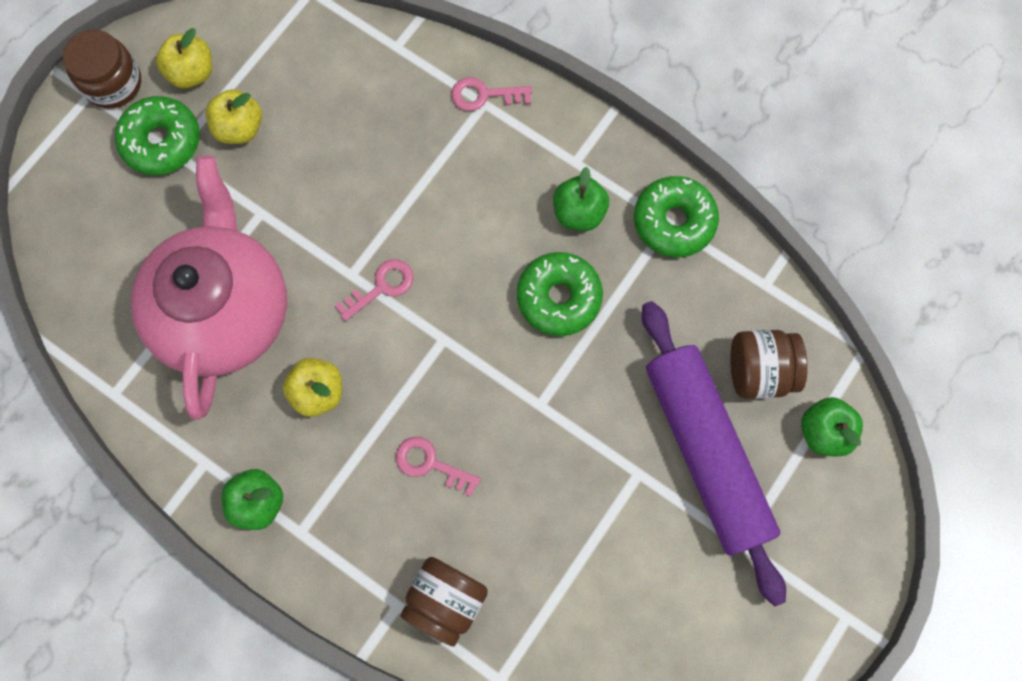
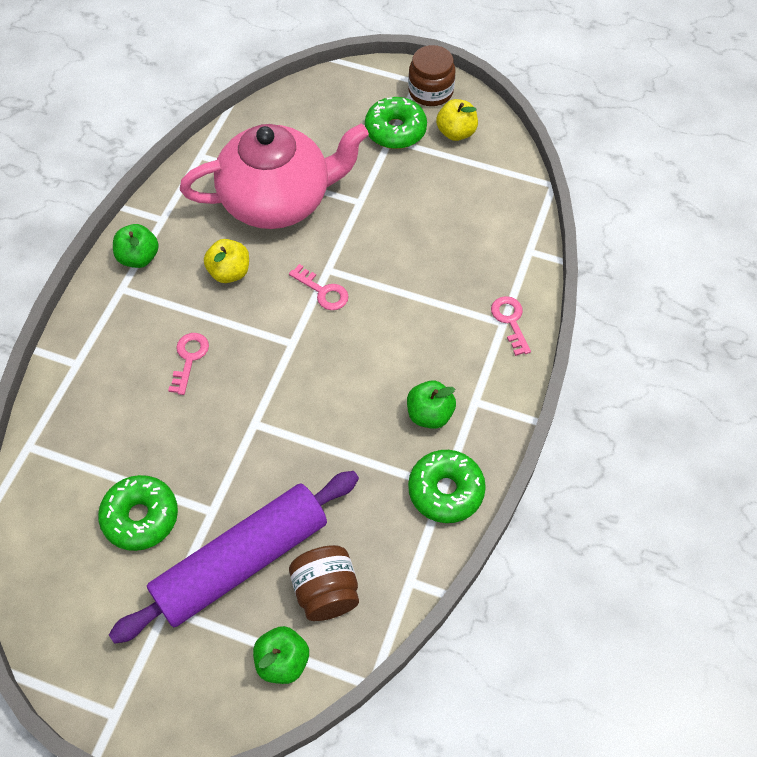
camera: 75 degrees right, 15 degrees down
yellow apple [205,89,262,144] -> none
brown jar [400,557,488,647] -> none
green donut [517,252,603,336] -> green donut moved to [98,475,178,551]

